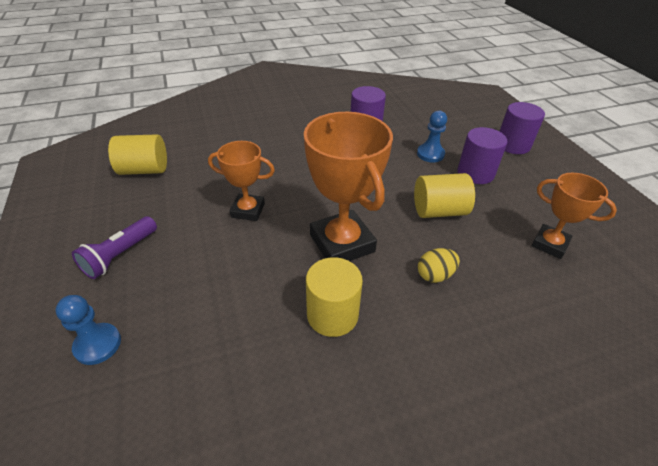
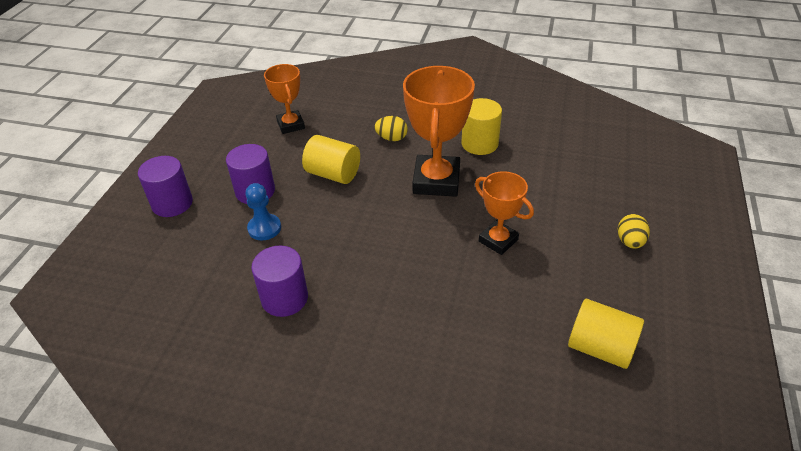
camera: 145 degrees left, 0 degrees up
blue pawn [56,295,121,365] -> none
purple flashlight [72,216,157,279] -> yellow egg [618,214,650,249]

